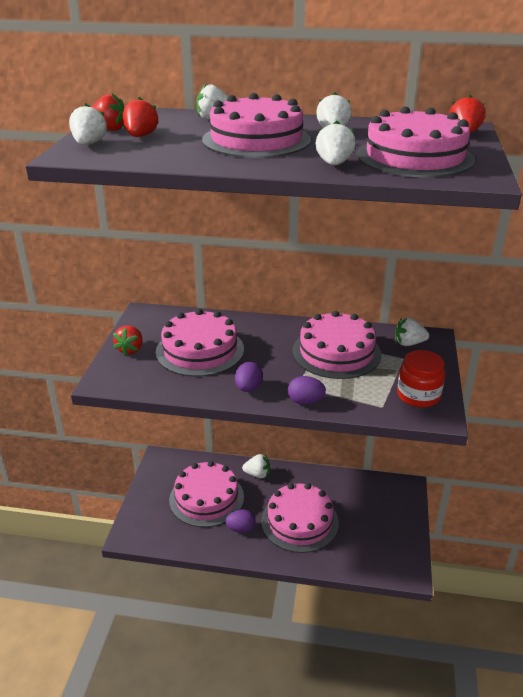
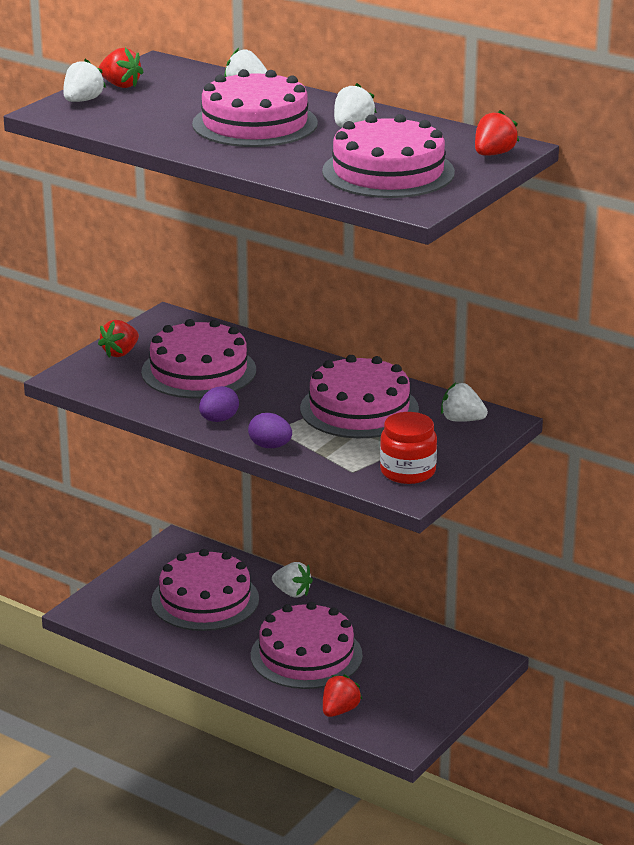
camera: 25 degrees right, 5 degrees down
red strawberry [123,97,159,137] -> red strawberry moved to [323,674,362,717]
purple egg [225,509,256,533] -> none
white strawberry [315,121,356,165] -> none

